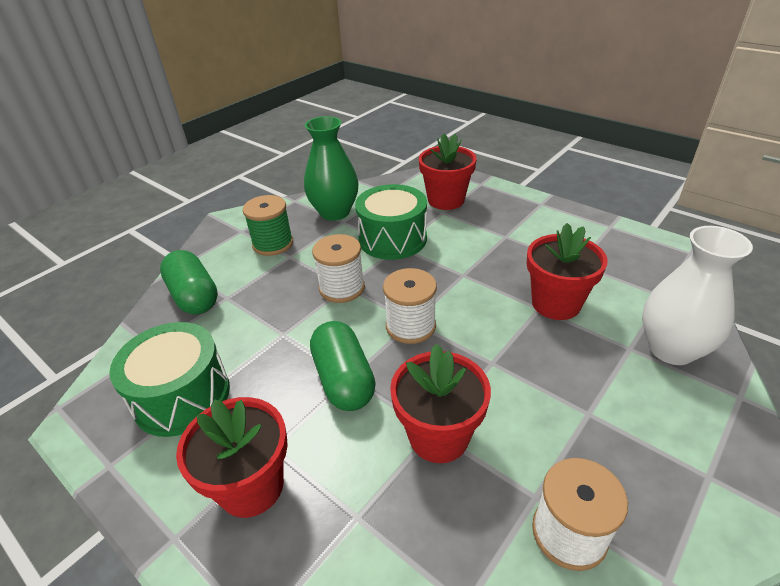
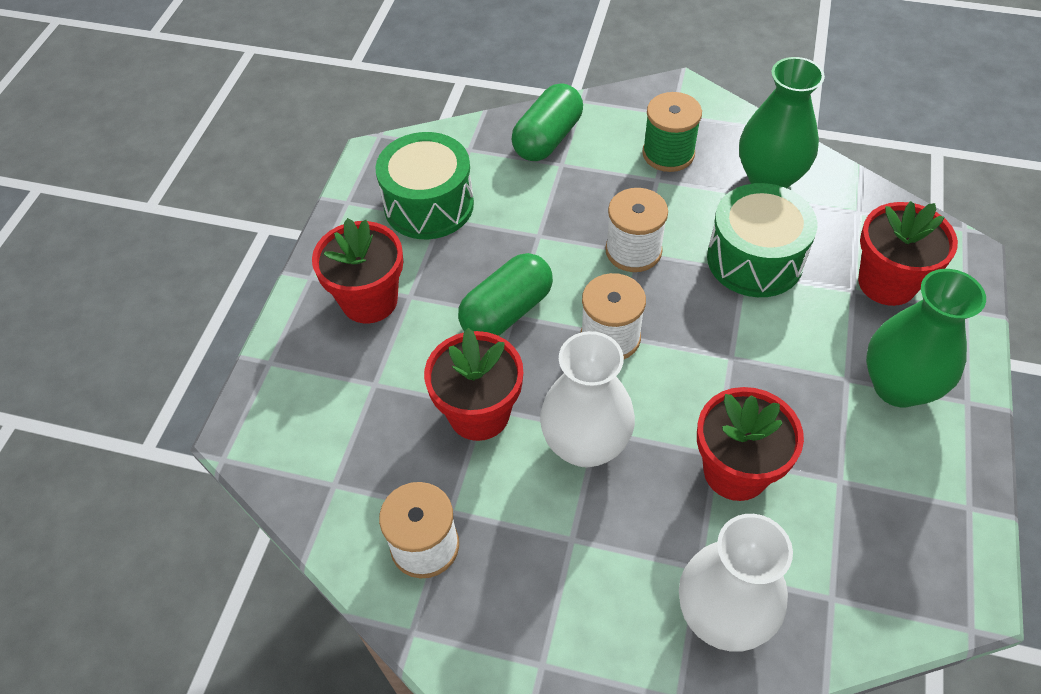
camera: 65 degrees right, 15 degrees up
none -> white vase [540,331,635,468]
none -> green vase [866,269,986,407]

